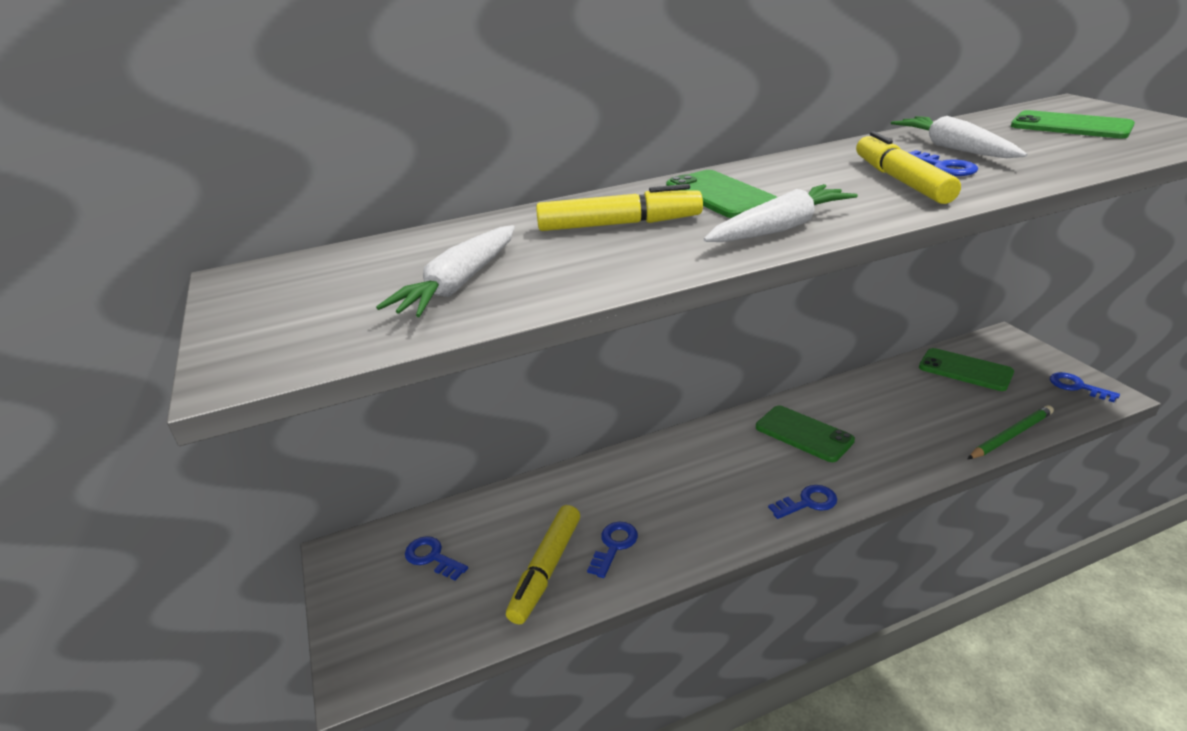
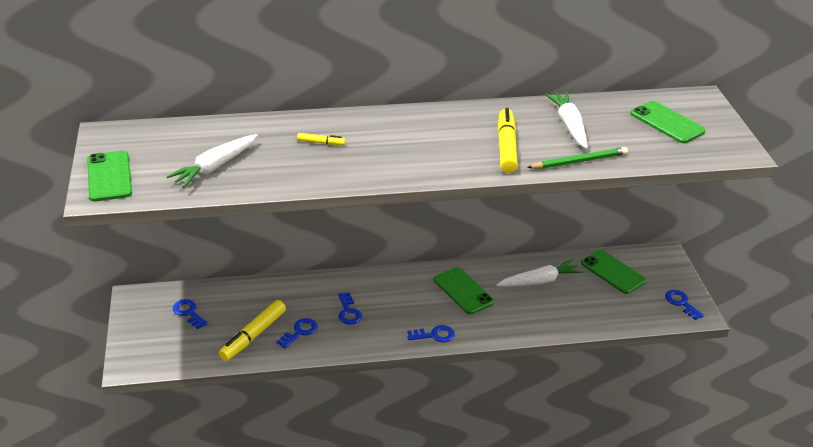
camera: 10 degrees right, 5 degrees up
yellow marker [536,184,703,231] -> yellow marker [297,133,345,145], size x0.49
green phone [666,170,777,218] -> green phone moved to [87,151,132,201]
white carrot [704,184,858,242] -> white carrot moved to [496,259,583,287]
blue key [907,150,978,176] -> blue key moved to [338,292,362,325]
green pencil [968,405,1054,459] -> green pencil moved to [527,147,628,169]

